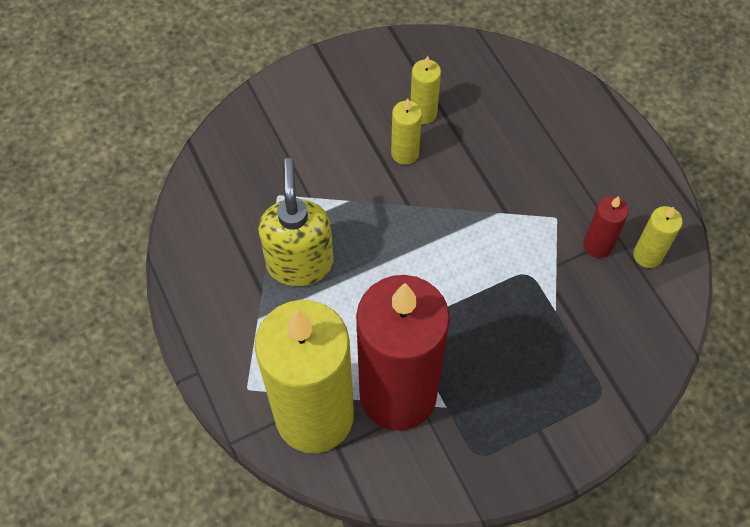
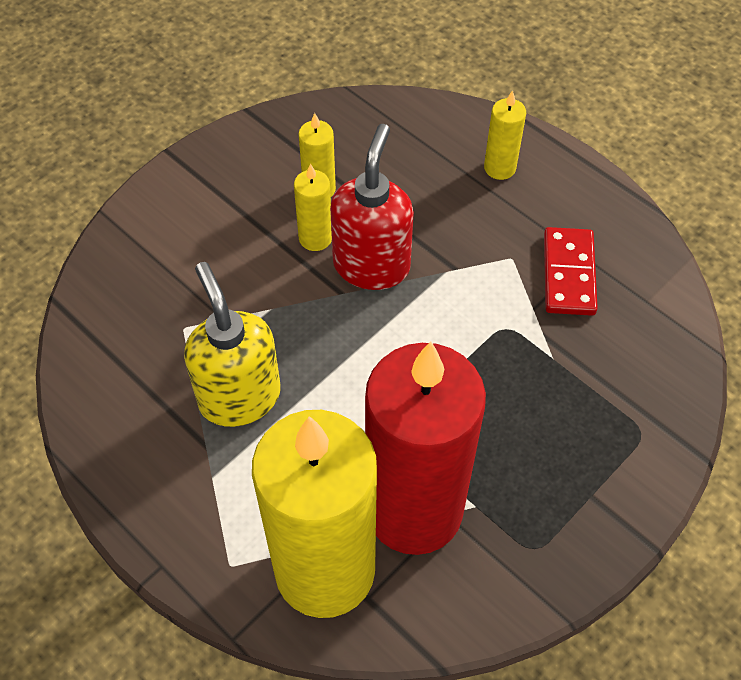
camera: 20 degrees left, 5 degrees down
red candle [583,196,629,258] -> red domino [544,227,598,316]
yellow candle [634,206,683,268] -> yellow candle moved to [484,90,526,180]
none -> red soap dispenser [330,124,414,290]

